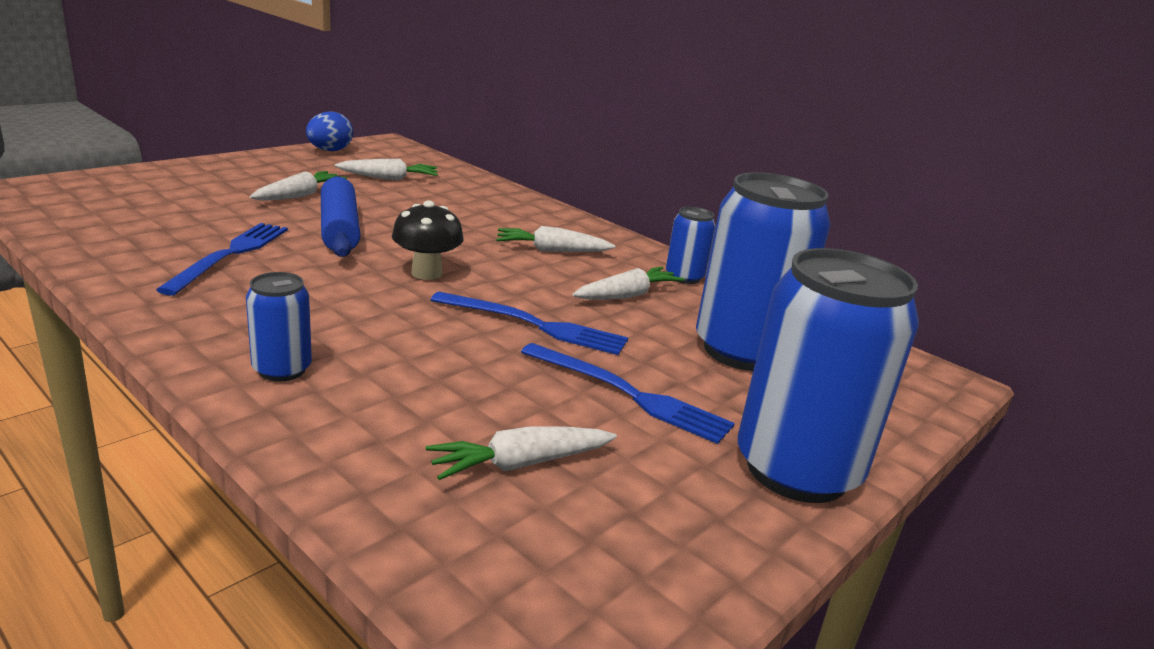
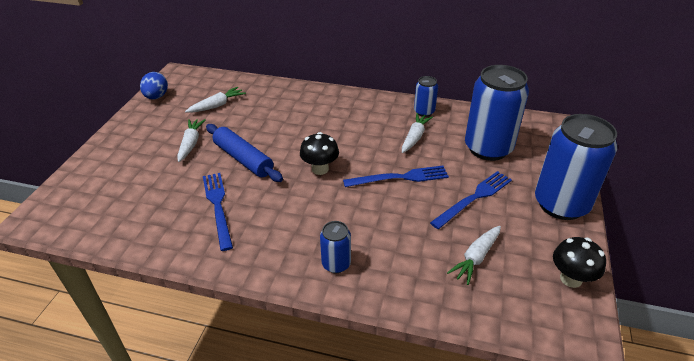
camera: 25 degrees left, 15 degrees up
white carrot [496,226,615,252] -> none
blue fork [521,343,735,444] -> blue fork turned 45 degrees counterclockwise [430,171,512,229]
none -> black mushroom [553,237,606,288]

